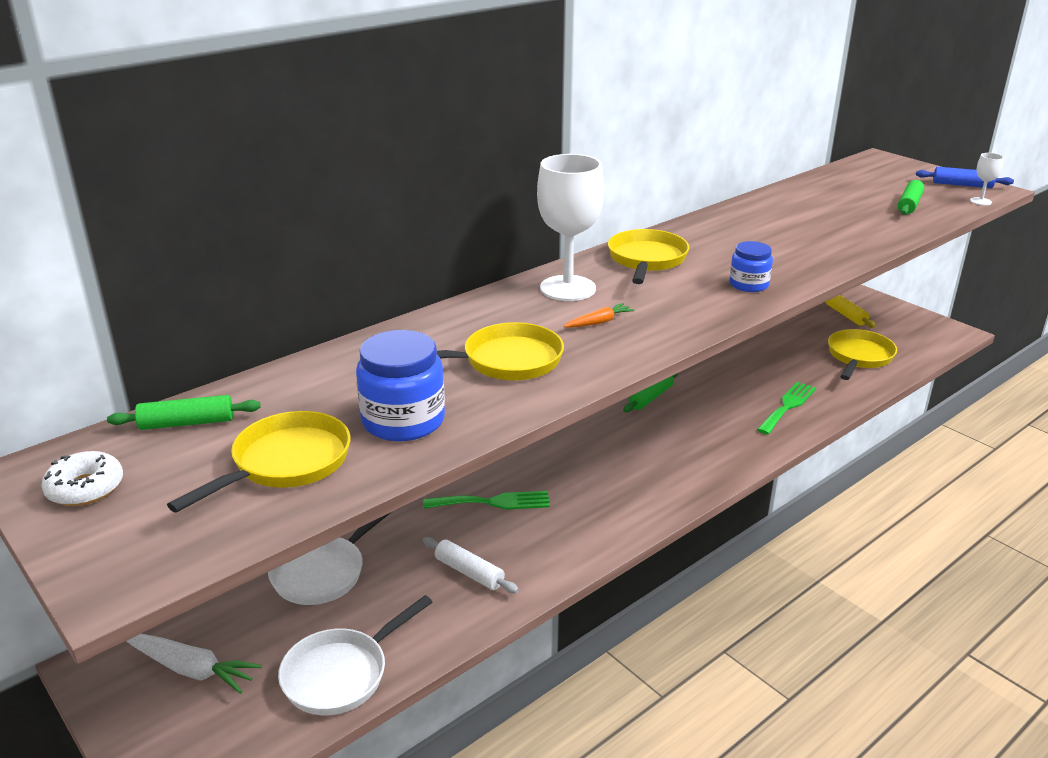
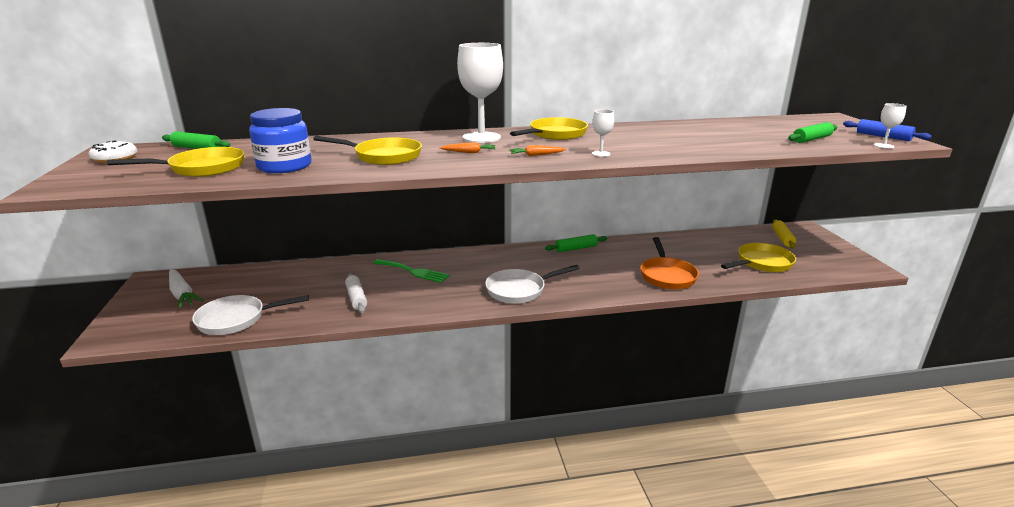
camera: 30 degrees right, 5 degrees down
white pan [268,512,392,605] -> white pan moved to [485,265,580,304]
blue jar [729,241,773,292] -> white goblet [592,109,614,157]
green fork [757,382,816,435] -> orange pan [640,237,699,290]
none -> orange carrot [509,145,566,156]

